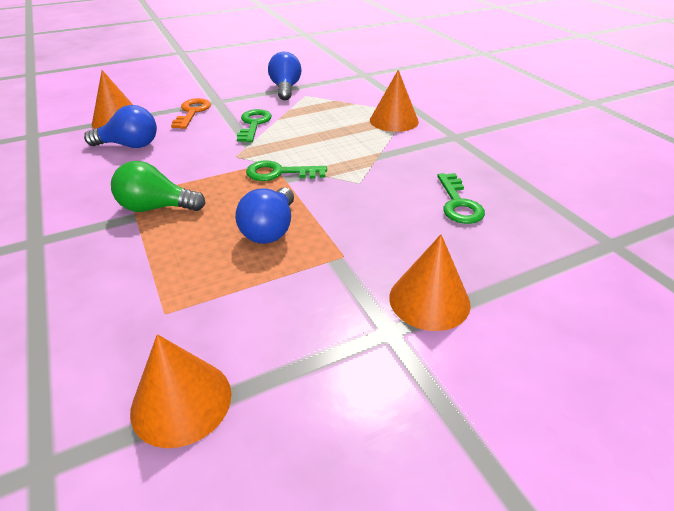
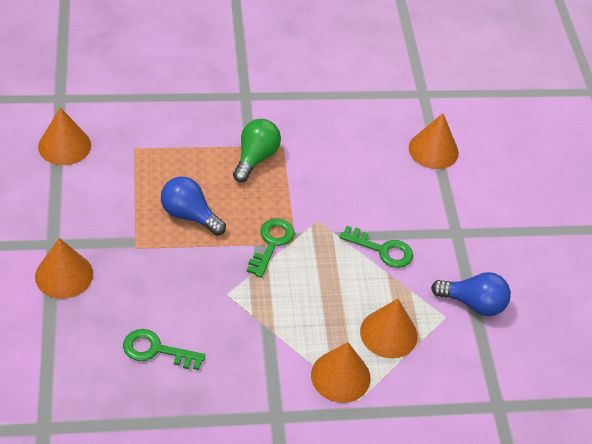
camera: 105 degrees right, 10 degrees up
blue light bulb [84,105,157,148] -> none
orange key [171,98,211,129] -> none
none -> orange cone [360,299,418,358]

